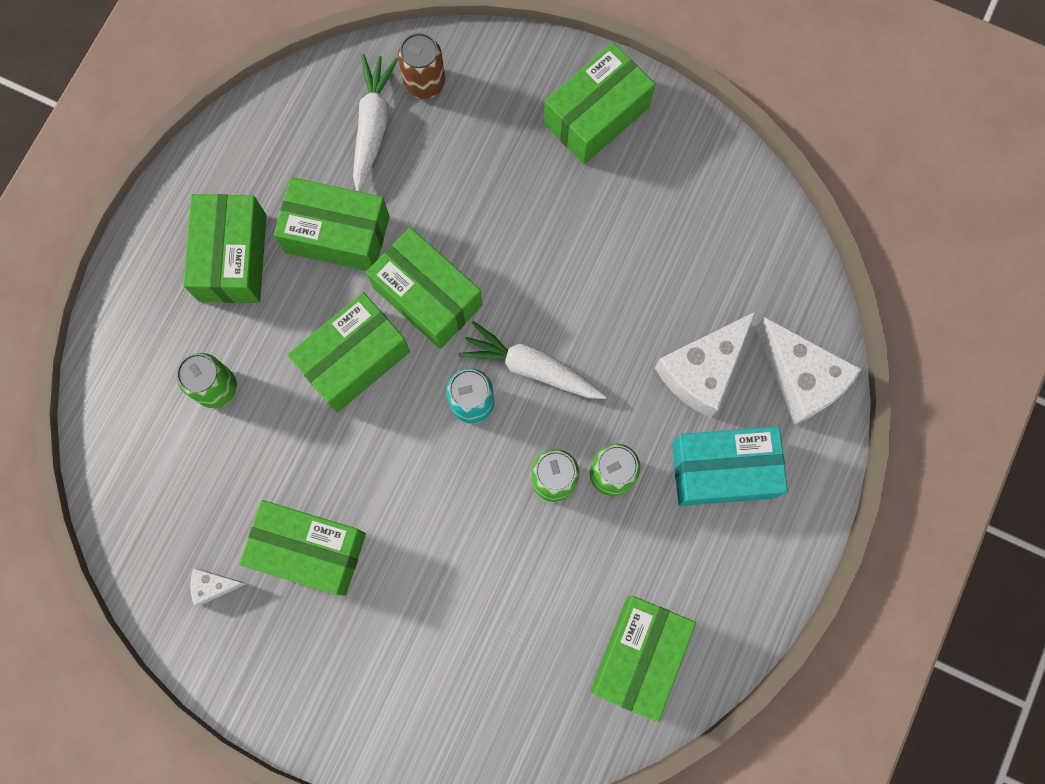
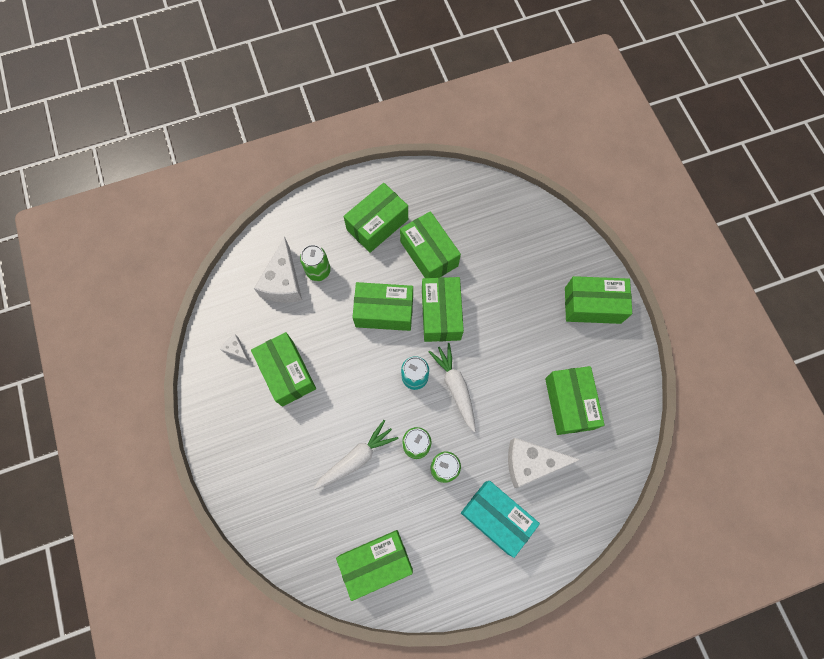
camera: 45 degrees right, 5 degrees down
white carrot [353,54,398,192] -> white carrot moved to [314,420,399,490]
brown can [398,33,445,99] -> none
white cheese [756,317,862,425] -> white cheese moved to [254,237,302,303]
none -> green box [545,366,605,435]

